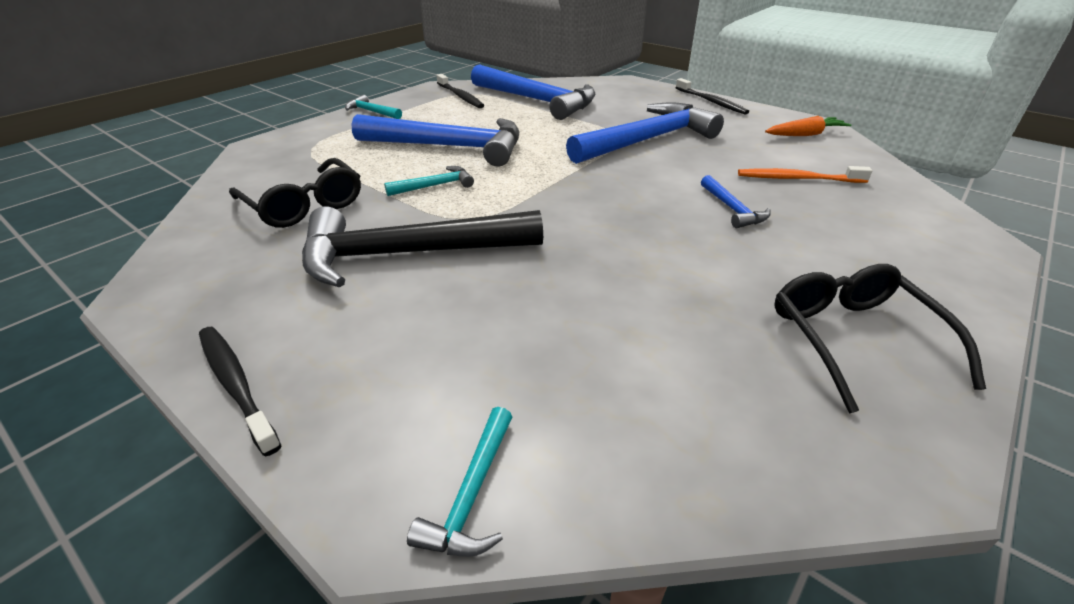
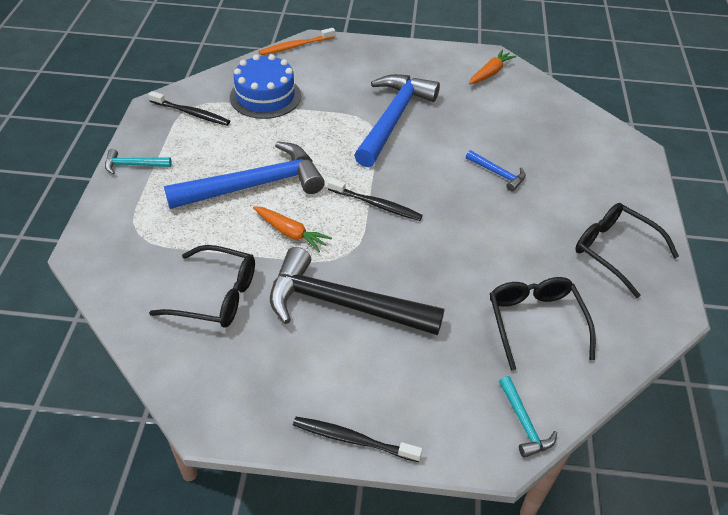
camera: 35 degrees left, 10 degrees up
black hammer [302,206,543,288] -> black hammer turned 60 degrees clockwise [270,247,444,335]
turquoise hammer [384,166,474,196] -> orange carrot [253,206,332,252]
blue hammer [471,64,596,120] -> blue cake [230,54,301,119]
black toothbrush [675,78,749,115] -> black toothbrush moved to [328,178,423,221]
orange toothbrush [738,166,872,183] -> orange toothbrush moved to [259,28,335,55]
none -> black glasses [490,277,596,370]

